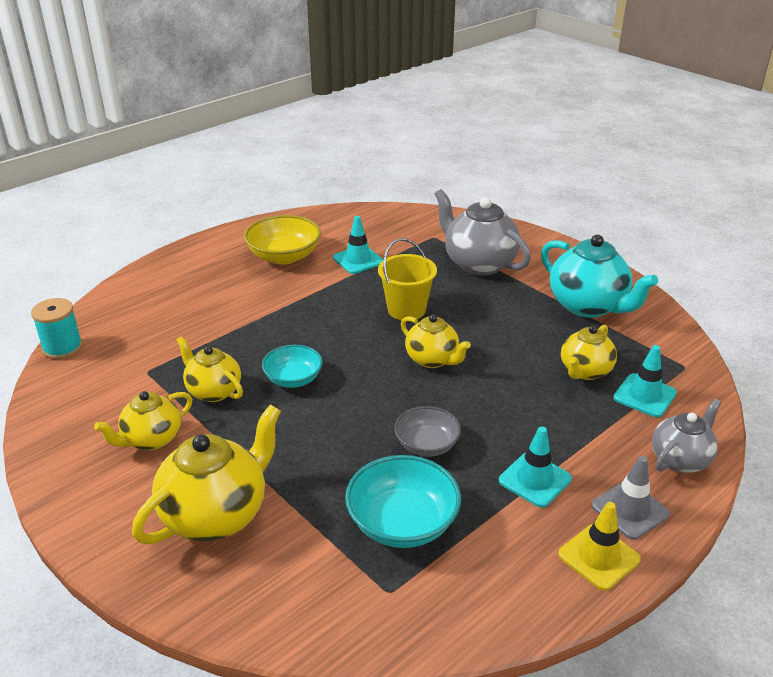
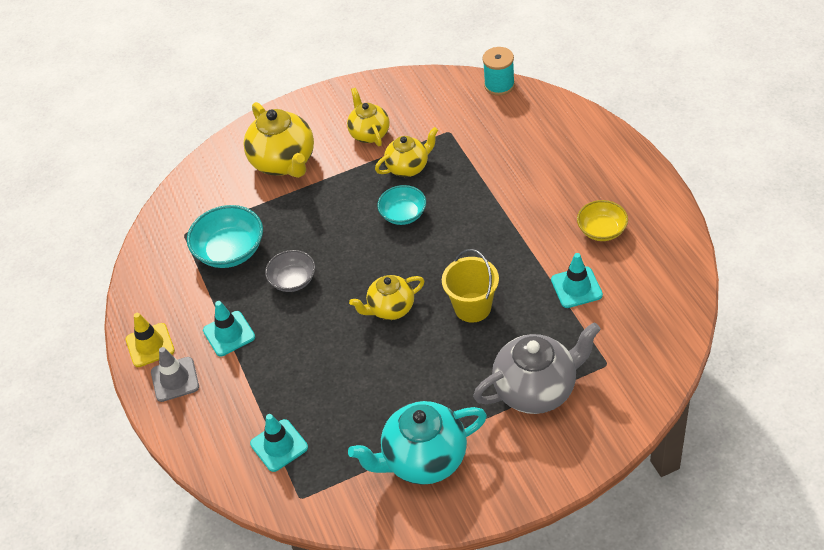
camera: 115 degrees right, 15 degrees up
yellow bowl [244,215,321,265] -> yellow bowl [577,200,628,241], size x0.65
yellow teapot [561,325,617,380] -> none
grey teapot [652,399,721,473] -> none

